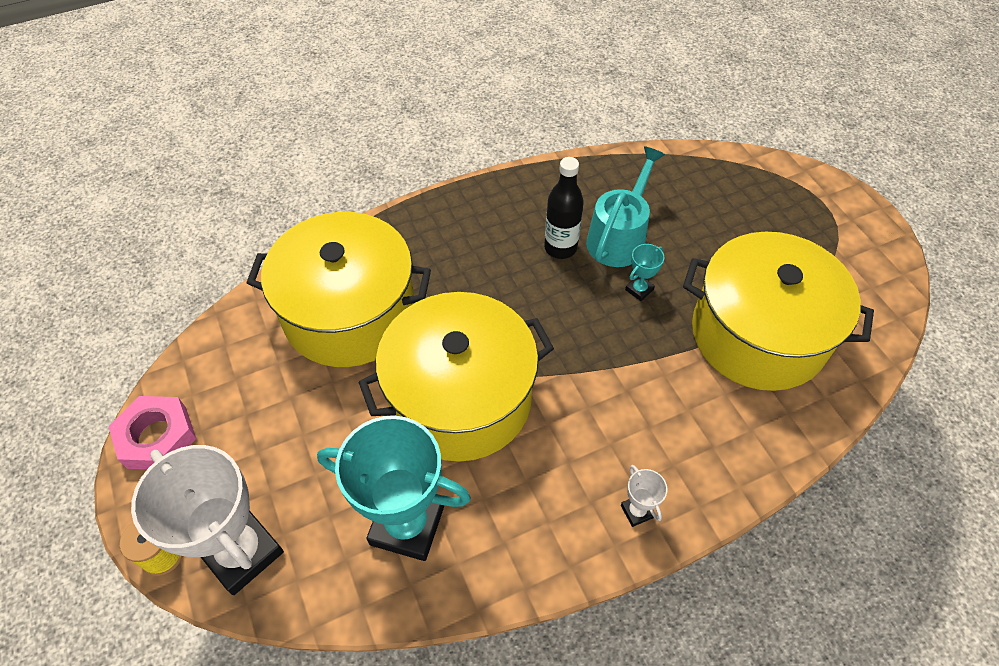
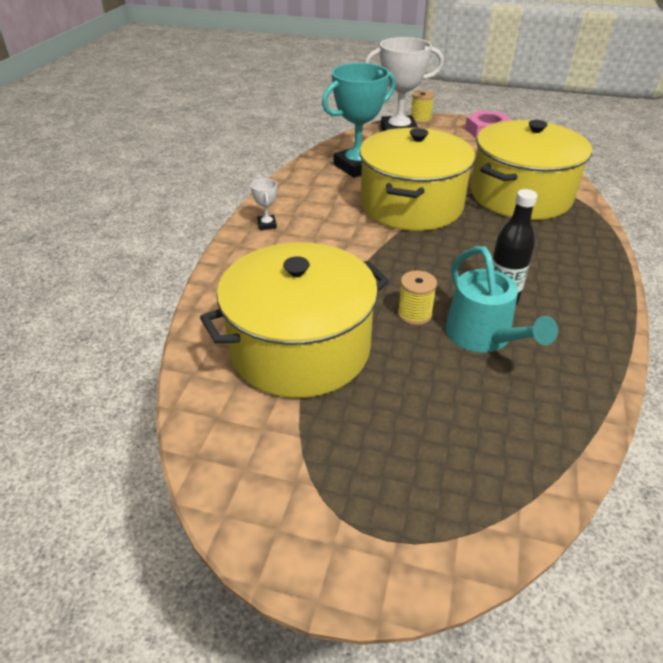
camera: 130 degrees right, 15 degrees down
white trophy [621,465,668,527] -> white trophy turned 60 degrees clockwise [250,178,277,230]
turquoise trophy [625,244,665,301] -> yellow spool [398,271,437,325]

